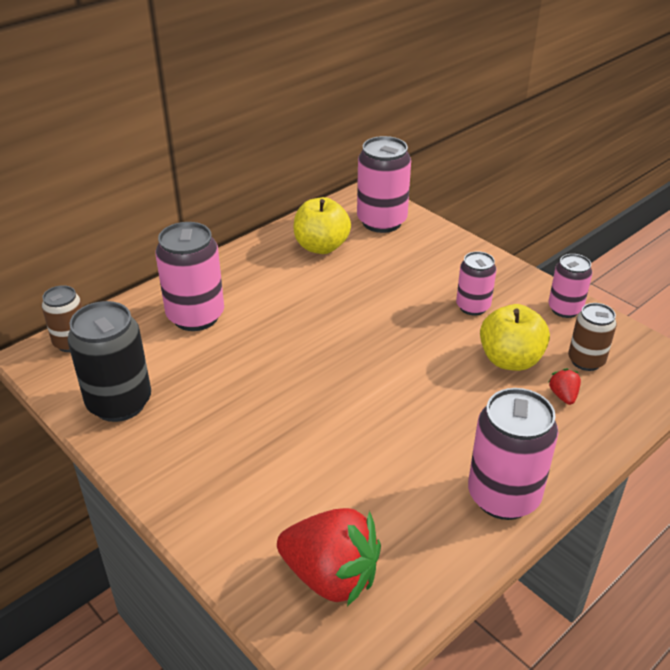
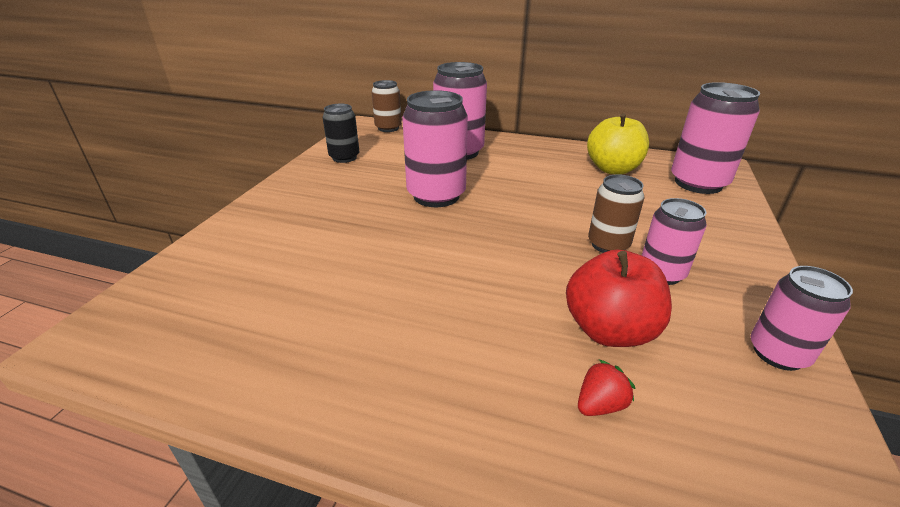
camera: 60 degrees right, 5 degrees down
black can [68,301,151,422] -> black can [323,104,359,163], size x0.60
red strawberry [277,508,381,607] -> none
pink can [468,388,558,520] -> pink can moved to [402,90,468,207]
yellow apple [480,304,550,371] -> red apple [566,249,672,347]
brown can [568,303,617,371] -> brown can moved to [588,174,644,253]

